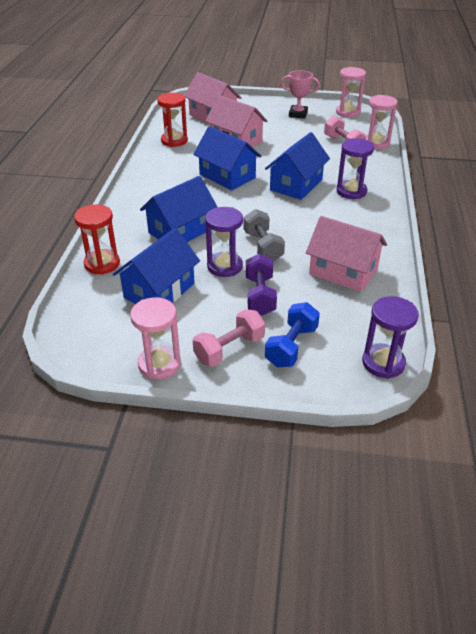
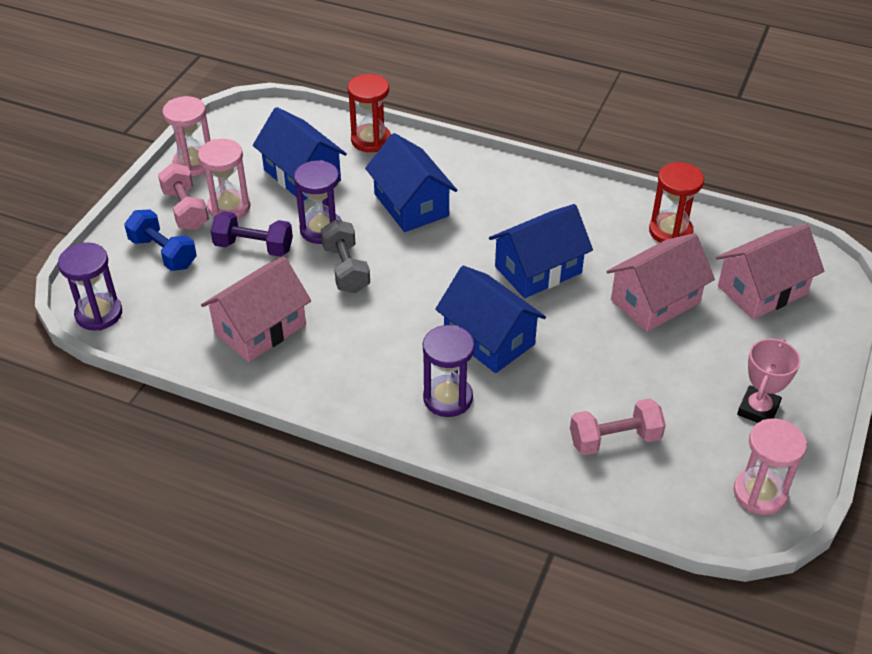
camera: 105 degrees right, 5 degrees up
grey dumbbell [244,209,285,261] -> grey dumbbell turned 75 degrees clockwise [321,220,370,293]
pink hourglass [366,95,398,149] -> pink hourglass moved to [198,139,250,219]

